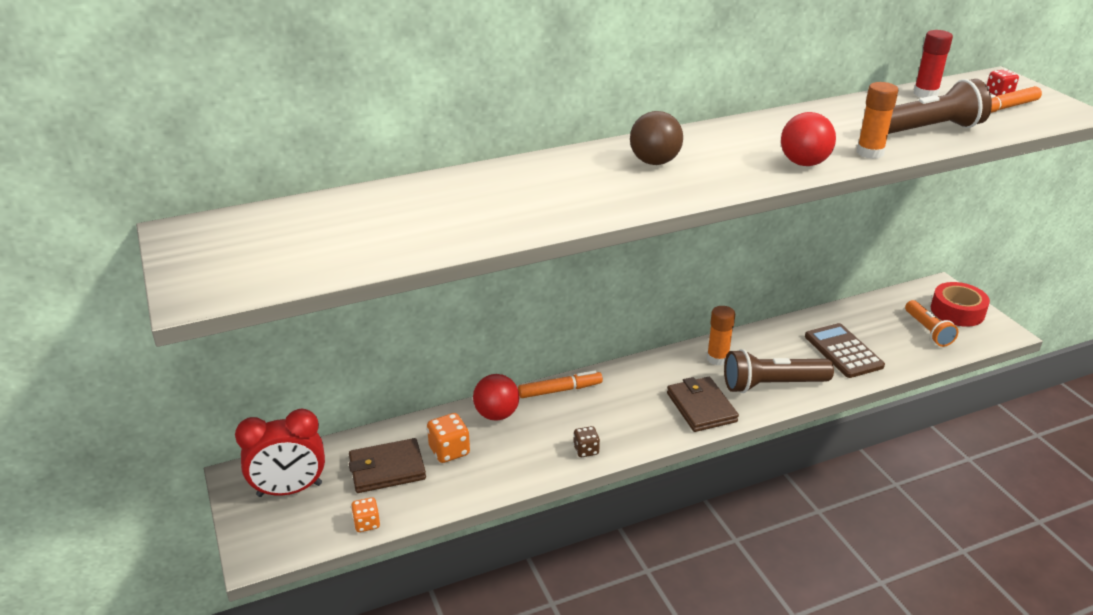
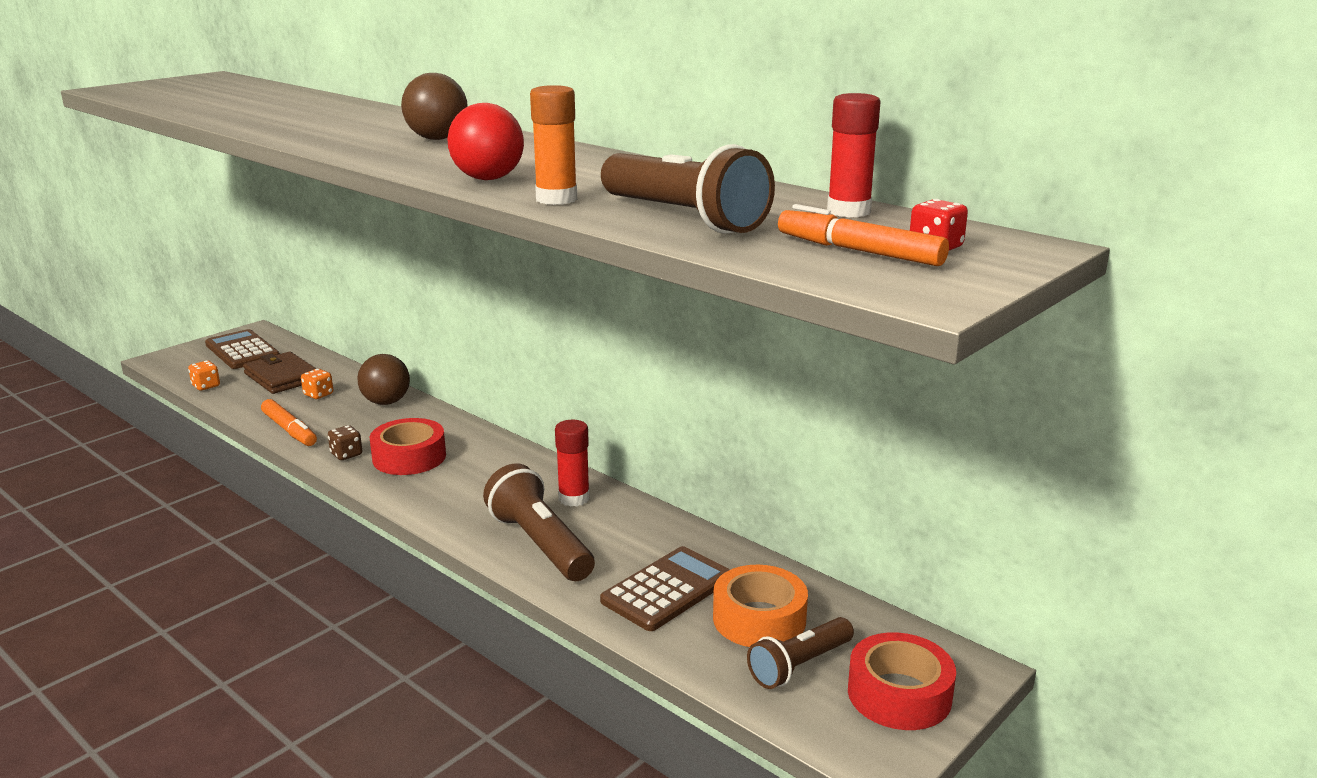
camera: 65 degrees right, 10 degrees down
red clock [235,409,325,497] -> brown calculator [205,329,280,369]
orange dice [427,413,470,463] -> orange dice [301,369,333,399], size x0.65
red ball [473,374,519,420] -> brown ball [357,354,410,405]
orange marker [518,371,603,398] -> orange marker moved to [261,399,317,446]
brown wallet [667,377,739,432] -> none
orange glue stick [707,306,735,366] -> red glue stick [555,420,590,507]
orange flashlight [905,300,958,347] -> brown flashlight [747,617,854,689]
none -> red tape [370,418,446,475]
none -> orange tape [713,565,808,647]

